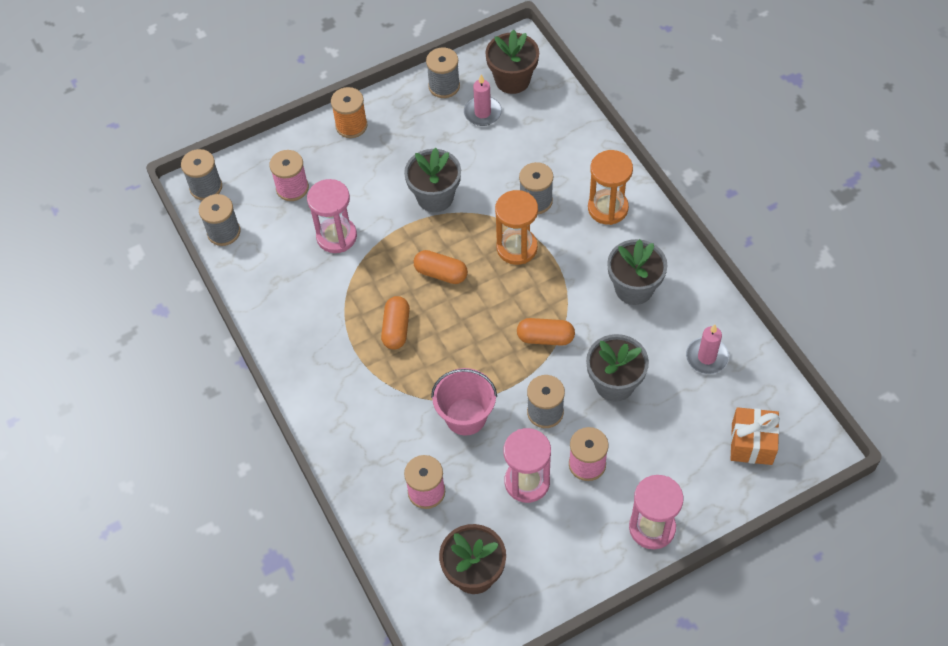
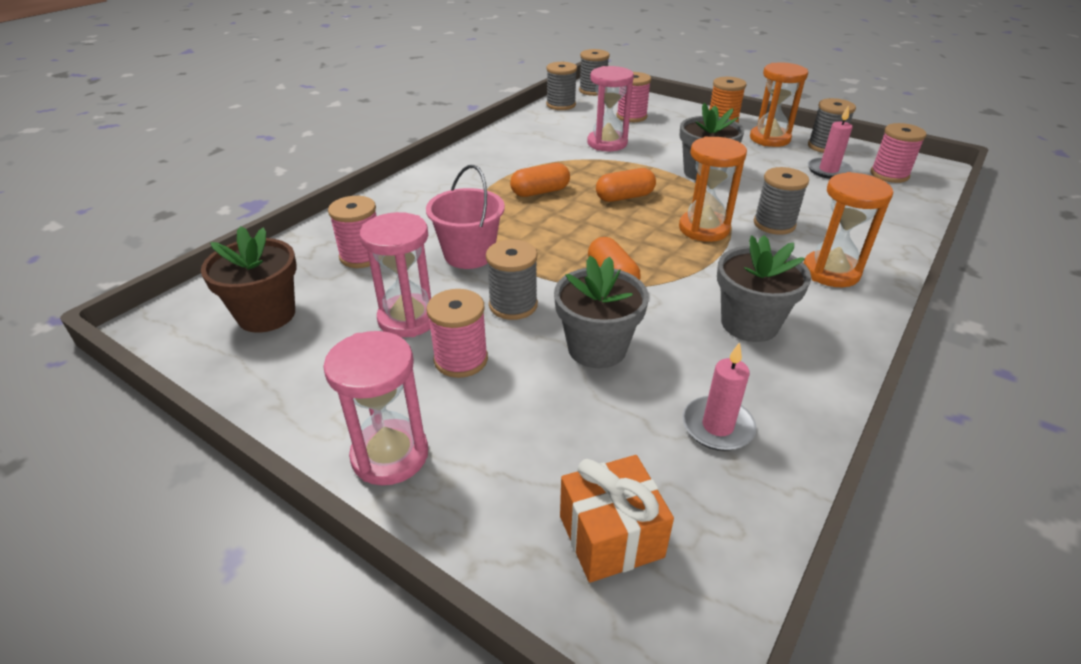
camera: 60 degrees right, 20 degrees down
orange capsule [414,250,468,284] -> orange capsule turned 75 degrees clockwise [596,168,656,202]
brown flower pot [485,30,539,94] -> pink spool [871,123,926,183]
none -> orange hourglass [750,62,808,147]

